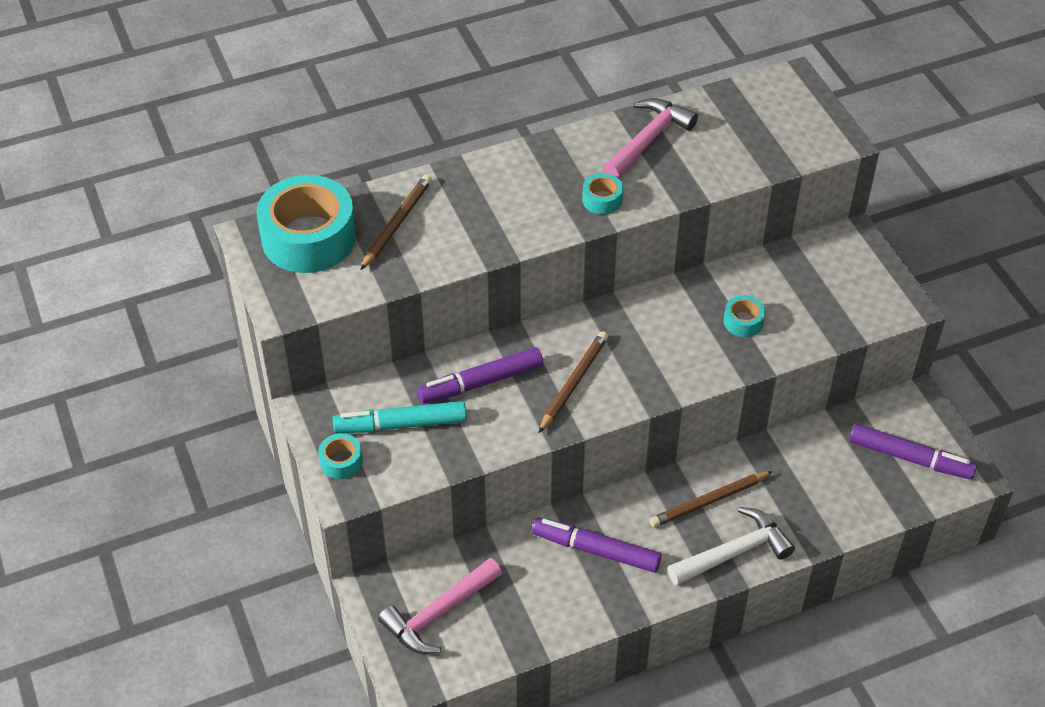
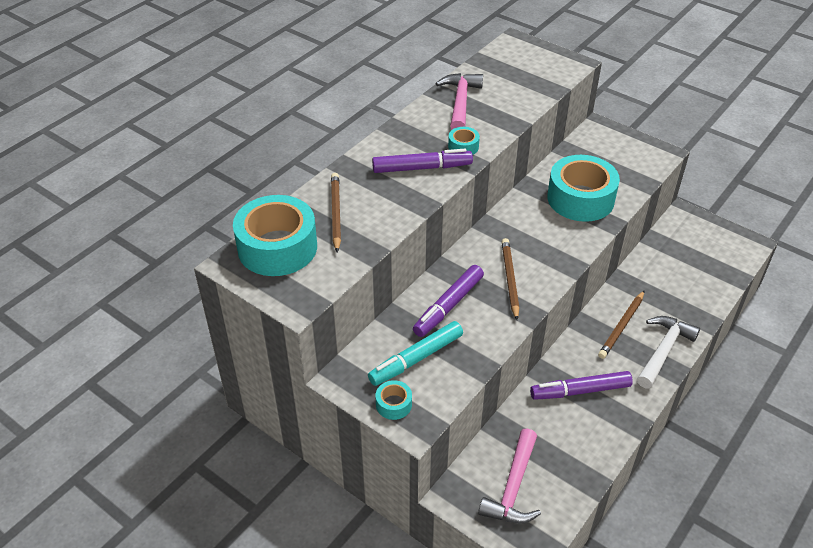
camera: 30 degrees left, 5 degrees down
turquoise tape [724,295,765,337] -> turquoise tape [547,155,620,222], size x2.29
purple marker [849,424,977,480] -> purple marker moved to [372,149,473,173]

